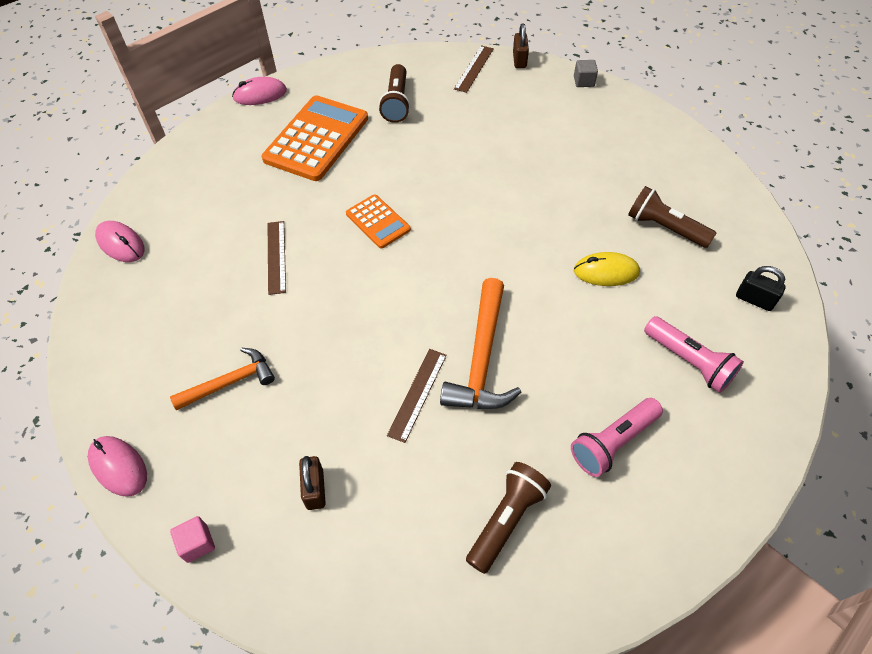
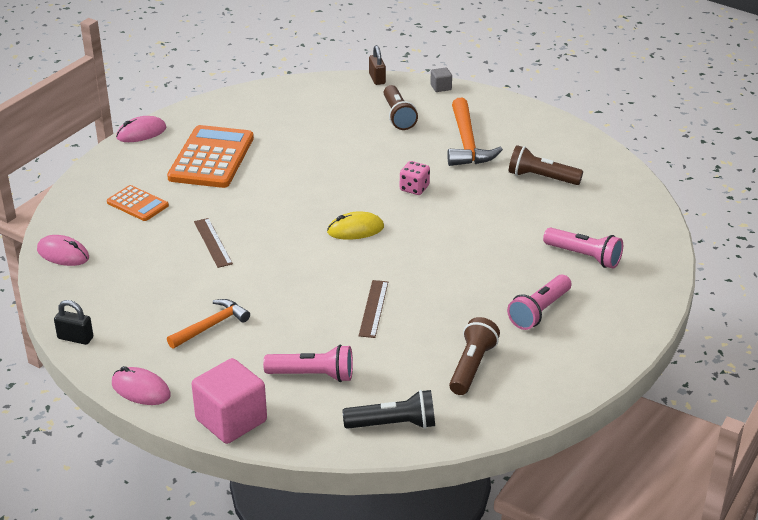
camera: 15 degrees left, 20 degrees down
pink cube [170,516,215,563] -> pink cube [192,358,267,444], size x2.18
brown padlock [299,456,326,510] -> pink flashlight [263,345,353,382]
orange calculator [346,194,411,248] -> orange calculator moved to [107,185,169,221]
brown flashlight [379,64,410,123] -> brown flashlight moved to [384,85,418,130]
orange hammer [440,278,521,409] -> orange hammer moved to [447,98,503,166]
brown ruler [454,45,494,93] -> none
yellow mouse [574,252,640,286] -> yellow mouse moved to [327,211,384,240]
black padlock [736,266,786,311] -> black padlock moved to [54,300,93,345]
none -> black flashlight [342,390,435,429]
none -> pink dice [400,161,430,195]

